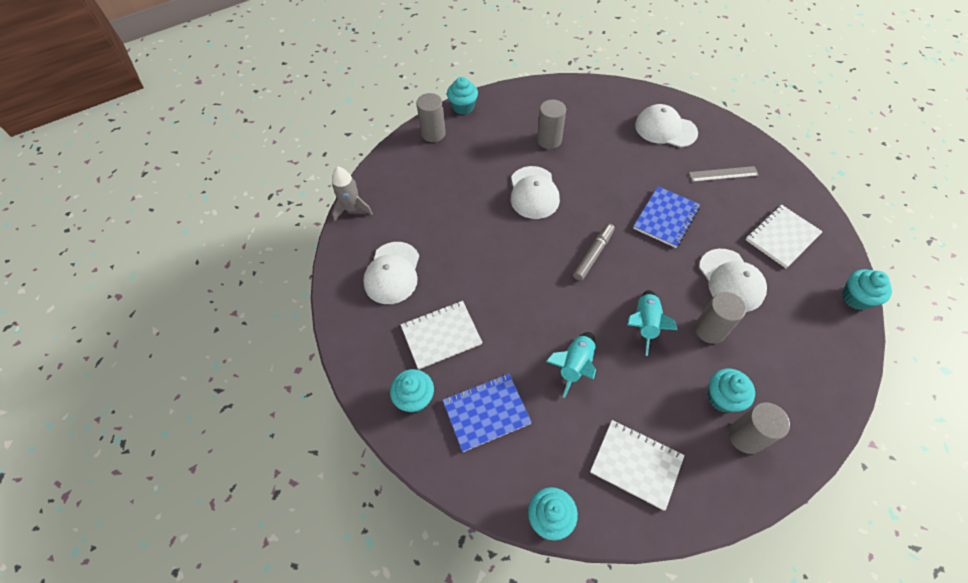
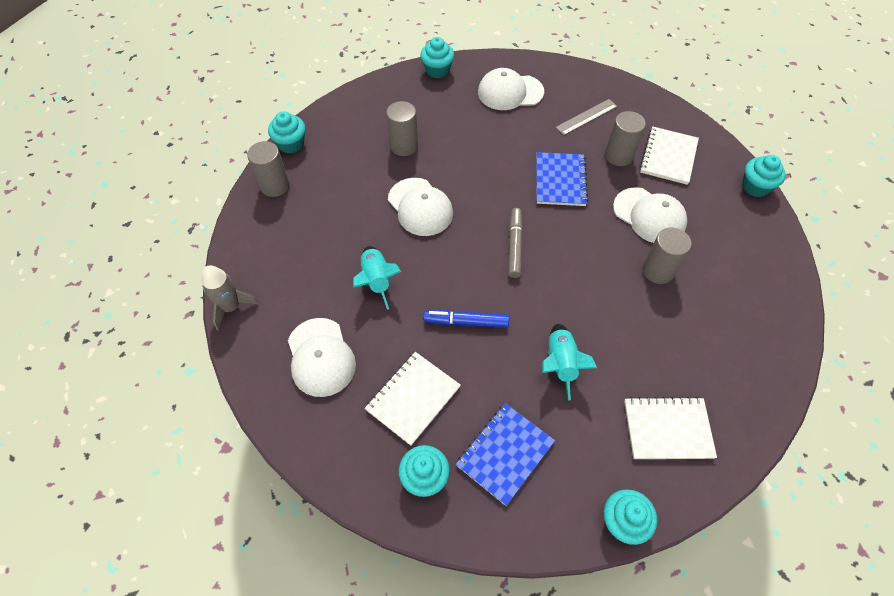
camera: 30 degrees left, 0 degrees up
turquoise rocket [627,290,677,356] -> turquoise rocket moved to [353,246,401,310]
turquoise cupcake [708,369,755,412] -> turquoise cupcake moved to [420,37,454,78]
grey cylinder [729,402,790,454] -> grey cylinder moved to [605,111,646,166]
none -> blue marker [423,310,509,328]

